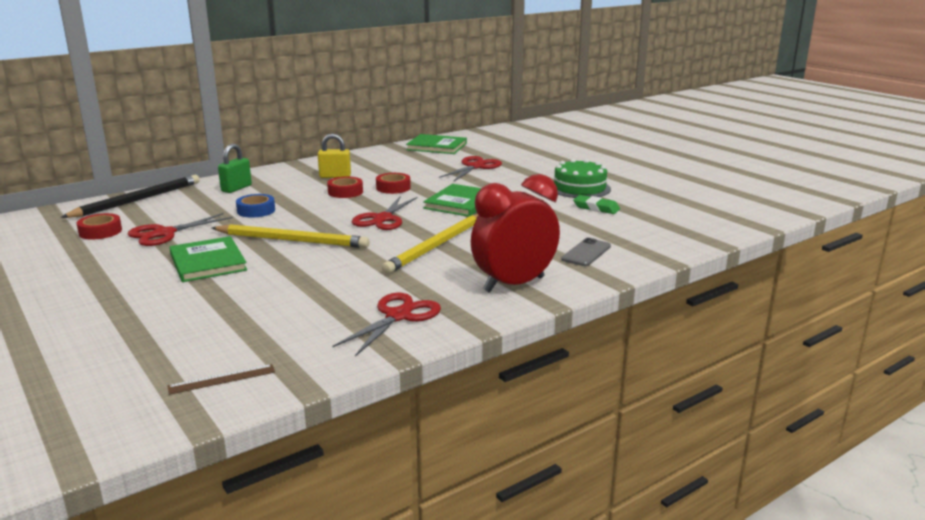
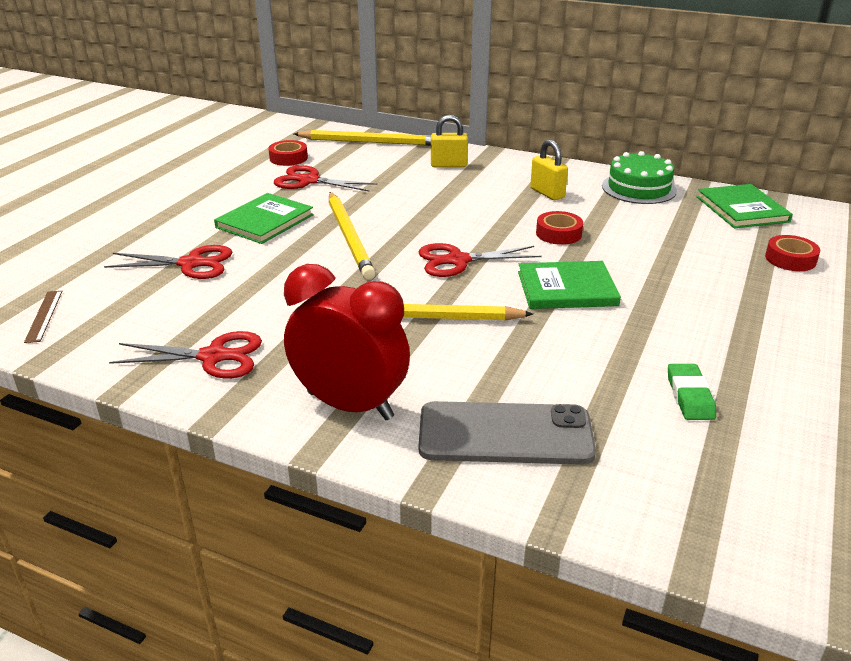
camera: 60 degrees right, 10 degrees up
black pencil [61,175,200,218] -> yellow pencil [294,130,431,146]
brown ruler [168,364,275,395] -> brown ruler turned 45 degrees clockwise [24,291,62,343]
green padlock [218,144,252,193] -> yellow padlock [431,115,468,167]
blue tape [236,194,275,218] -> none
red tape [327,177,363,198] -> red tape moved to [765,235,820,271]
red scissors [439,156,502,181] -> red scissors moved to [104,245,232,279]
green cake [554,159,611,198] -> green cake moved to [602,151,677,204]
grey phone [561,238,611,266] -> grey phone [419,401,596,465], size x1.78

